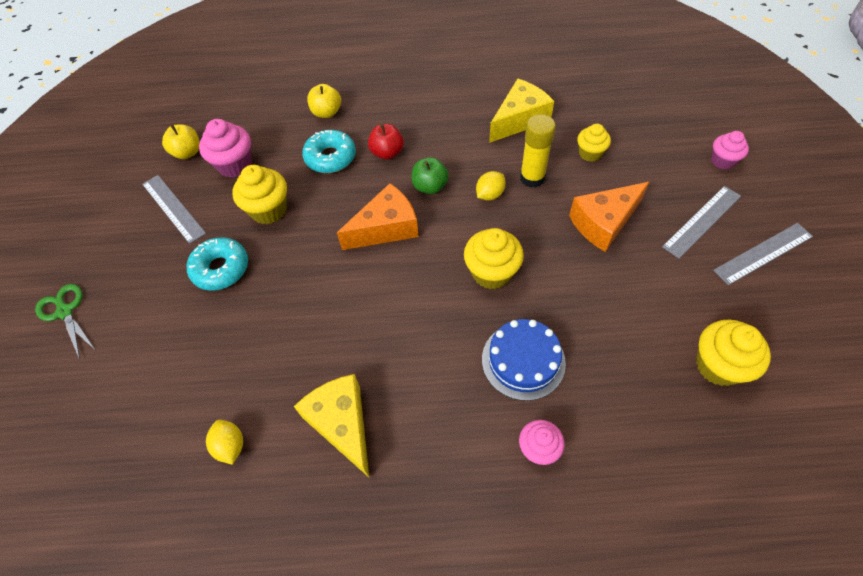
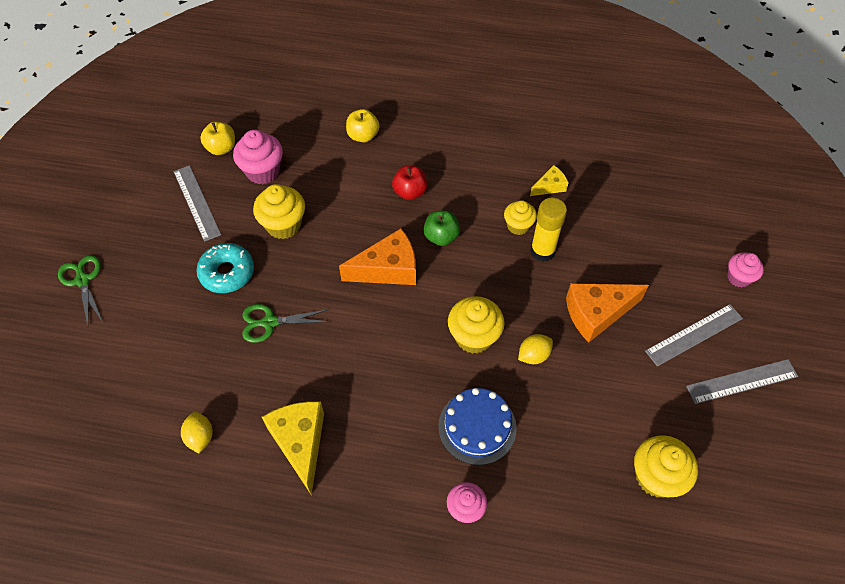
camera: 10 degrees right, 0 degrees up
turquoise donut [302,130,356,173] -> none
yellow lemon [476,171,506,200] -> yellow lemon moved to [518,334,553,364]
yellow cheese [489,78,554,143] -> yellow cheese [530,165,569,196], size x0.54
yellow cupcake [577,124,611,162] -> yellow cupcake moved to [504,200,537,235]
none -> green scissors [242,304,330,343]

